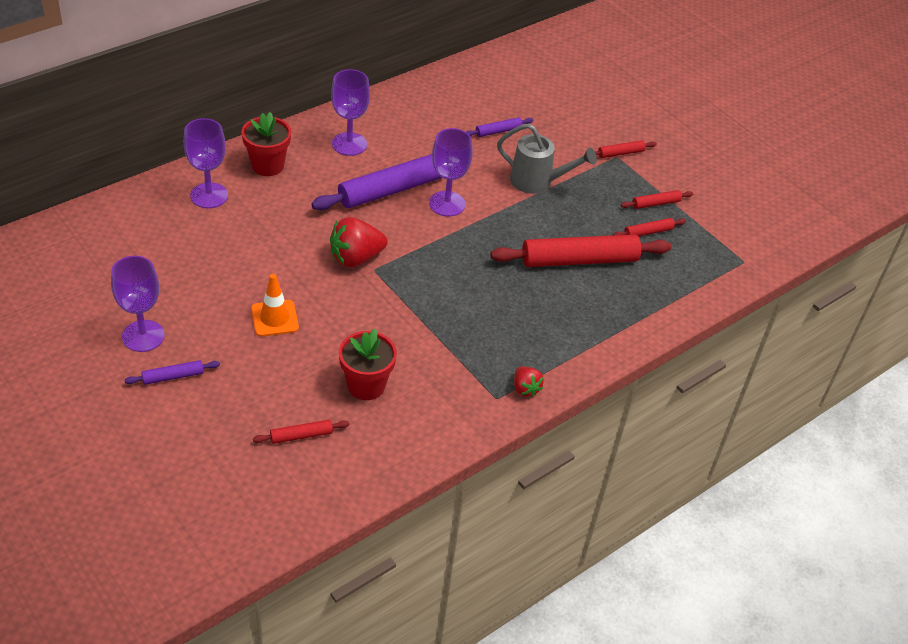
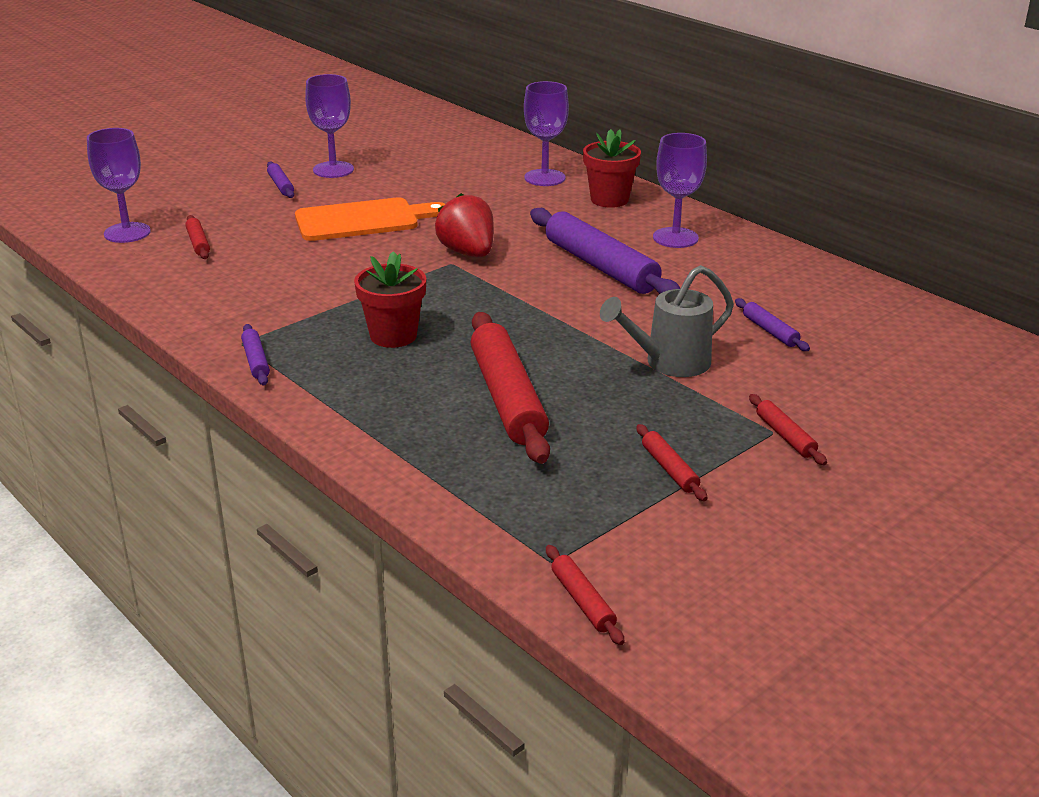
camera: 90 degrees right, 15 degrees down
orange traffic cone [251,274,299,337] -> orange cutting board [295,197,445,241]
red flower pot [339,329,397,400] -> red flower pot moved to [354,251,427,348]
purple goblet [429,128,473,217] -> purple goblet moved to [87,128,151,243]
grey watering can [497,123,597,194] -> grey watering can turned 45 degrees clockwise [600,265,734,377]
red strawberry [514,367,544,397] -> purple rolling pin [241,324,270,385]
red rolling pin [613,218,686,236] -> red rolling pin moved to [546,545,625,645]

